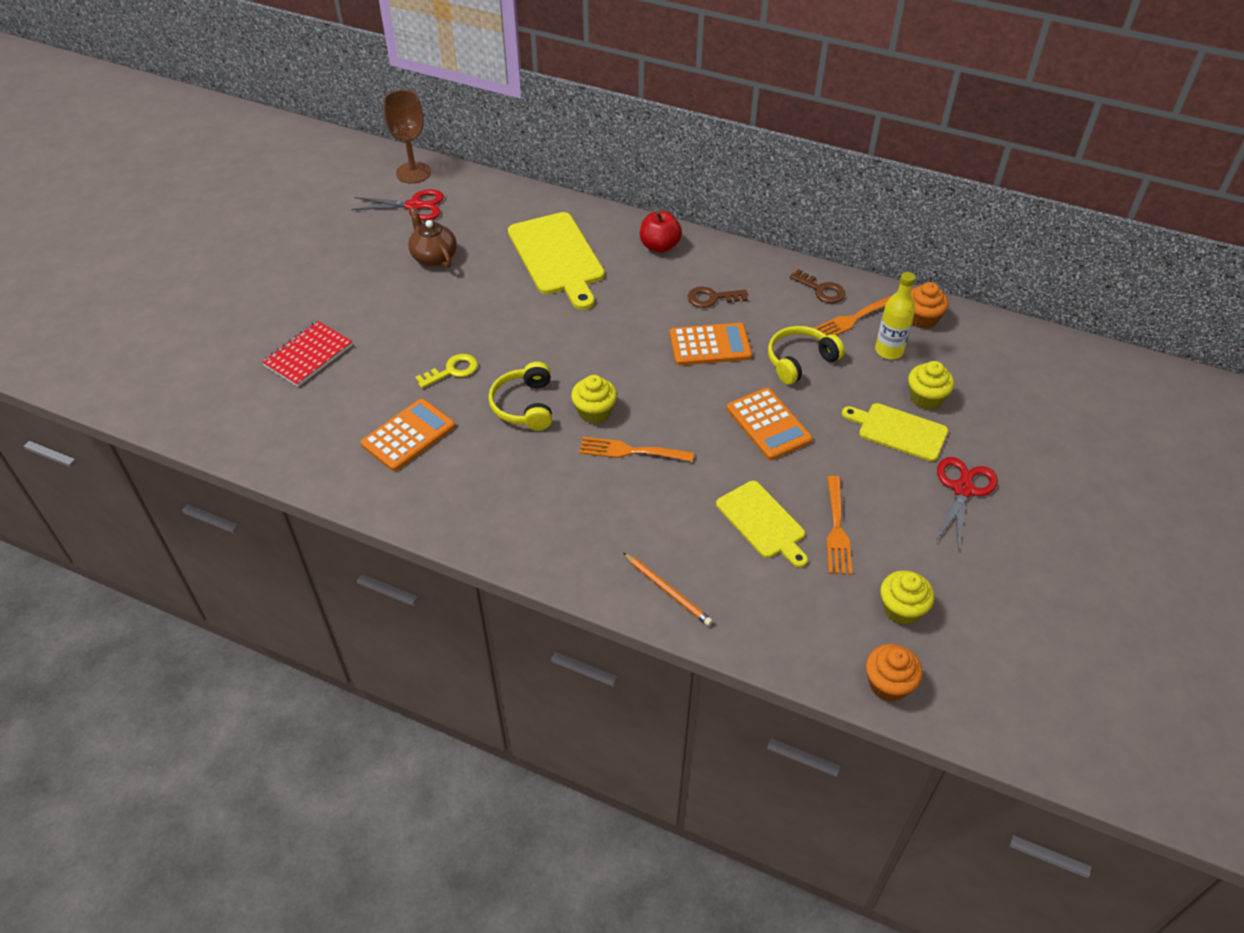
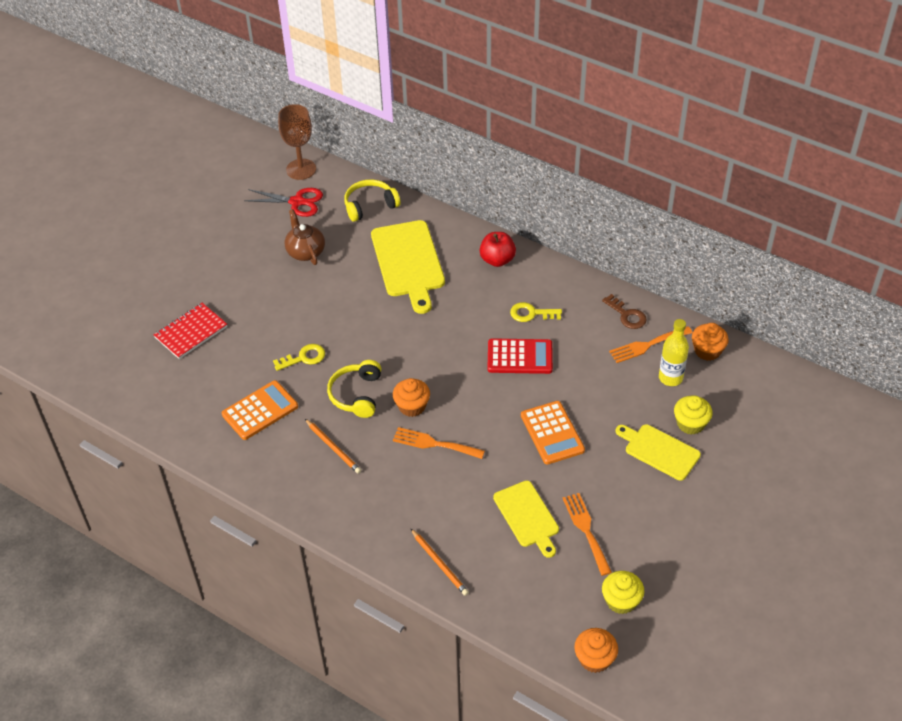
camera: 10 degrees right, 0 degrees up
yellow cupcake [571,375,617,424] -> orange cupcake [393,378,430,417]
orange calculator [670,323,752,365] -> red calculator [487,338,553,374]
brown key [688,287,748,308] -> yellow key [510,302,562,322]
yellow headphones [768,326,845,385] -> yellow headphones moved to [344,179,400,222]
orange fork [827,476,852,575] -> orange fork turned 150 degrees clockwise [562,493,612,576]
red scissors [935,457,998,551] -> none
none -> orange pencil [305,419,361,474]

